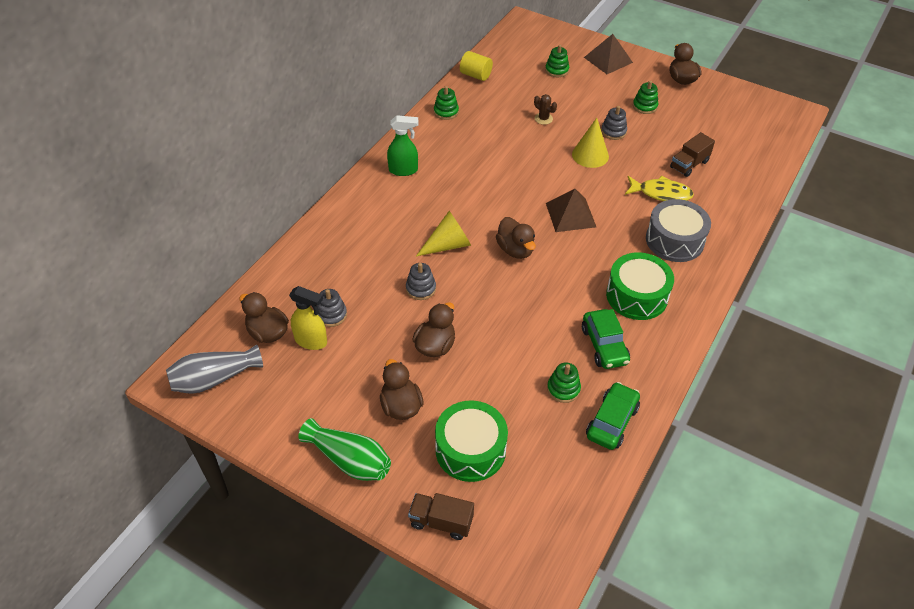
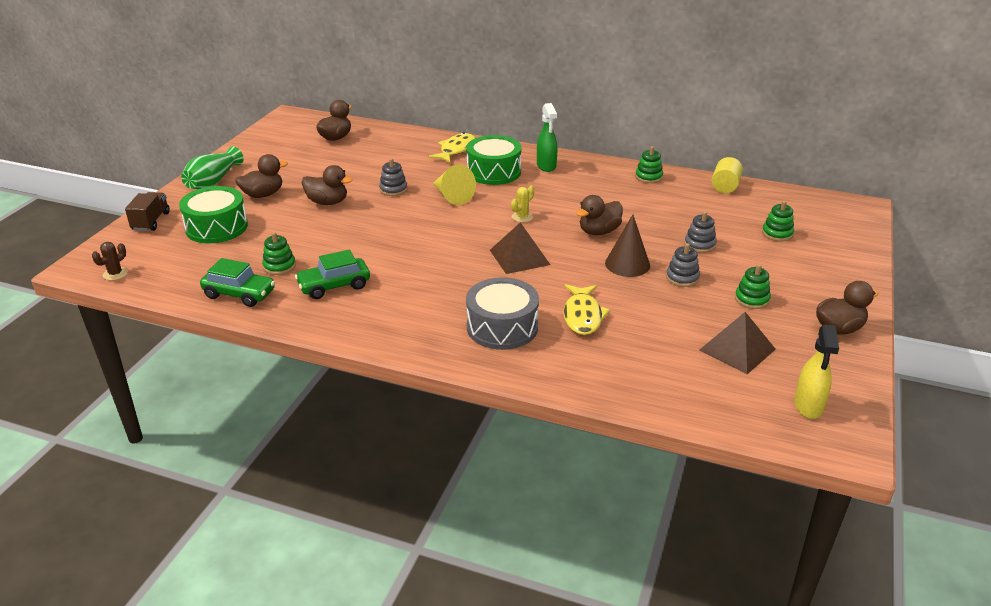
camera: 80 degrees right, 15 degrees down
grey vase [166,344,263,394] -> none
yellow spray bottle [289,286,327,350] -> yellow spray bottle moved to [794,325,839,419]
grey stacking toy [317,289,347,327] -> grey stacking toy moved to [684,211,717,253]
brown duck [496,217,536,259] -> brown duck moved to [576,195,623,235]
brown cactus [534,94,557,125] -> brown cactus moved to [92,242,128,280]
yellow cone [572,118,609,168] -> brown cone [605,215,650,277]
brown pyramid [584,34,633,74] -> brown pyramid moved to [700,312,776,374]
green drum [606,252,674,320] -> green drum moved to [466,135,522,185]
brown truck [670,132,715,177] -> none
none -> yellow fish [428,132,475,163]
none -> yellow cactus [511,185,534,222]

